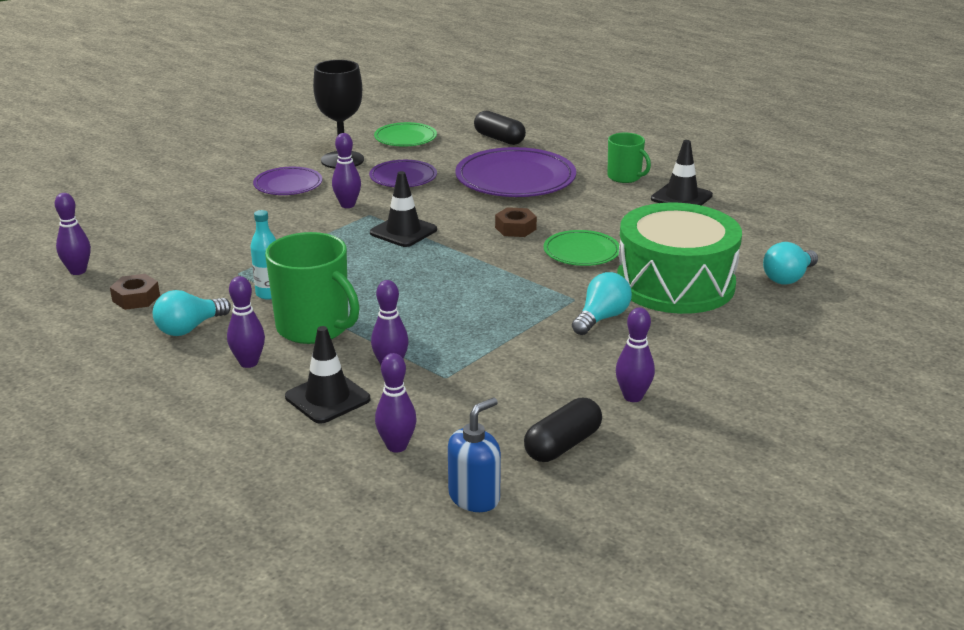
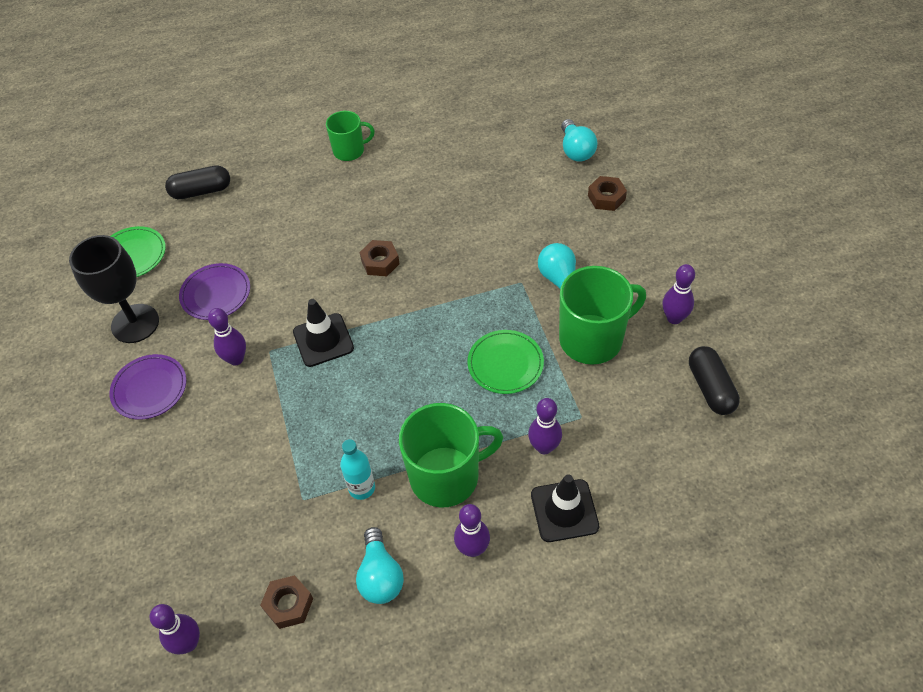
camera: 55 degrees left, 25 degrees up
purple bowling pin [375,353,417,453] -> none
blue soap dispenser [448,397,501,512] -> none
purple plate [455,147,576,197] -> none
green plate [543,230,619,266] -> green plate moved to [467,330,544,394]
green drum [617,203,742,314] -> none
black traffic cone [651,140,713,206] -> none
none -> green mug [559,266,646,365]
none -> brown nut [588,176,627,211]

